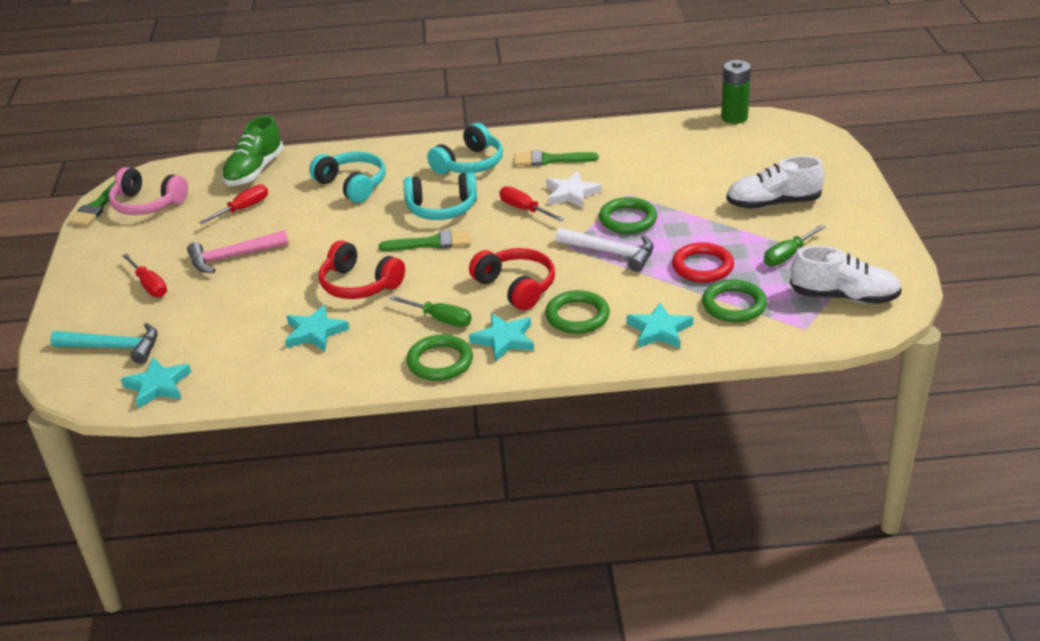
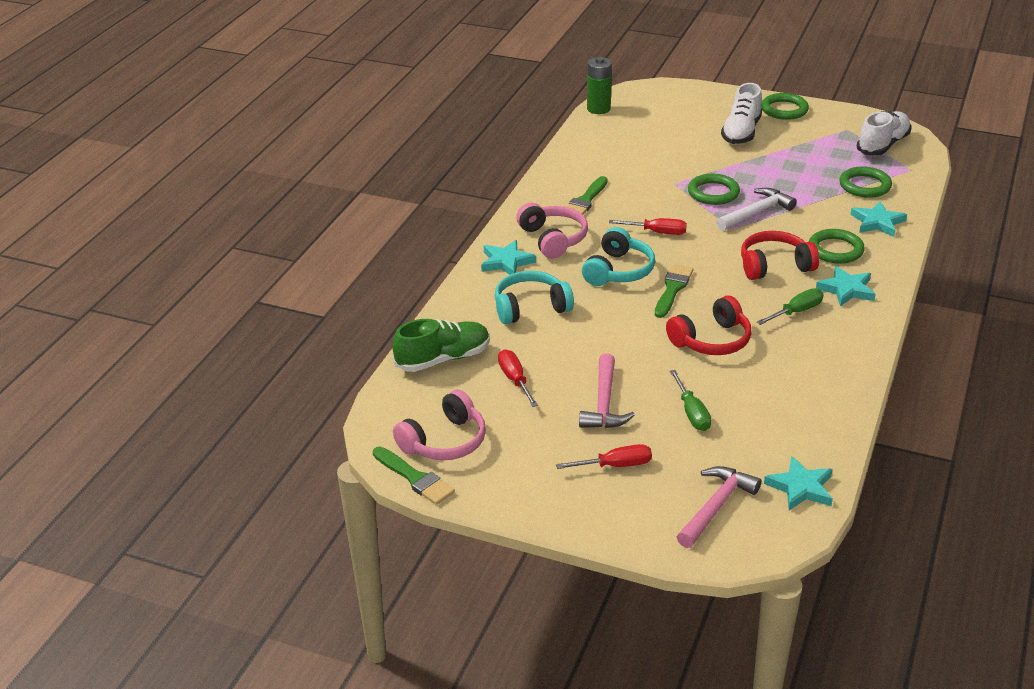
camera: 65 degrees left, 0 degrees up
turquoise hammer [50,323,157,364] -> pink hammer [677,466,761,548]
green shoe [221,115,283,186] -> green shoe turned 75 degrees counterclockwise [392,319,490,372]
turquoise star [285,305,349,351] -> turquoise star moved to [481,240,536,275]
green ring [407,334,473,381] -> green ring moved to [761,93,809,120]
turquoise headphones [427,123,503,174] -> pink headphones [516,203,588,259]
red screwdriver [499,186,564,221] -> red screwdriver turned 150 degrees counterclockwise [609,218,687,235]
white star [546,171,602,208] -> none
red ring [672,242,734,283] -> none
green screwdriver [764,224,826,266] -> green screwdriver moved to [670,370,711,431]

